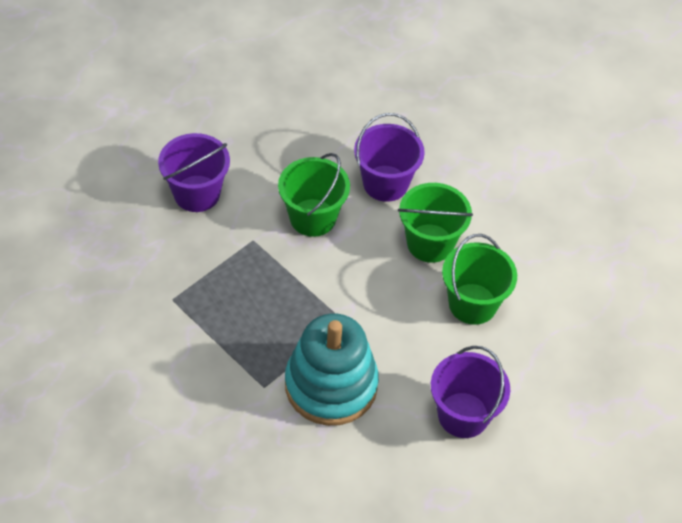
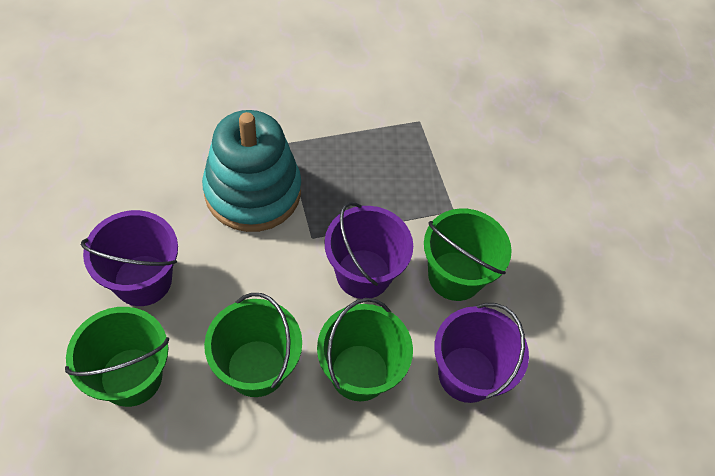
camera: 115 degrees right, 5 degrees up
purple bucket [158,133,230,212] -> purple bucket moved to [325,202,413,299]
none -> green bucket [65,307,169,407]

